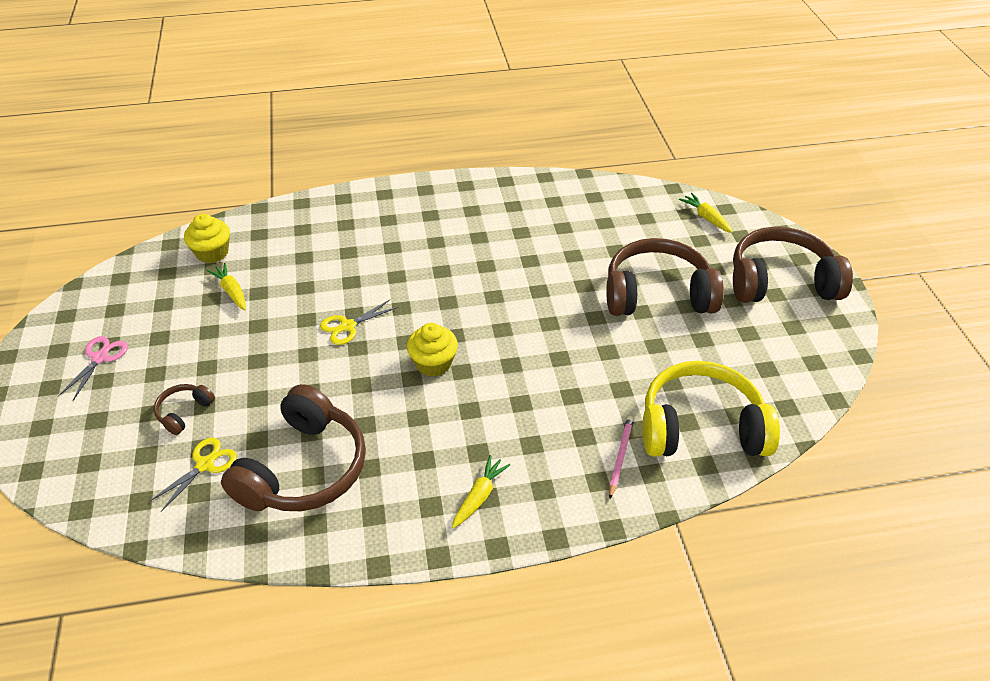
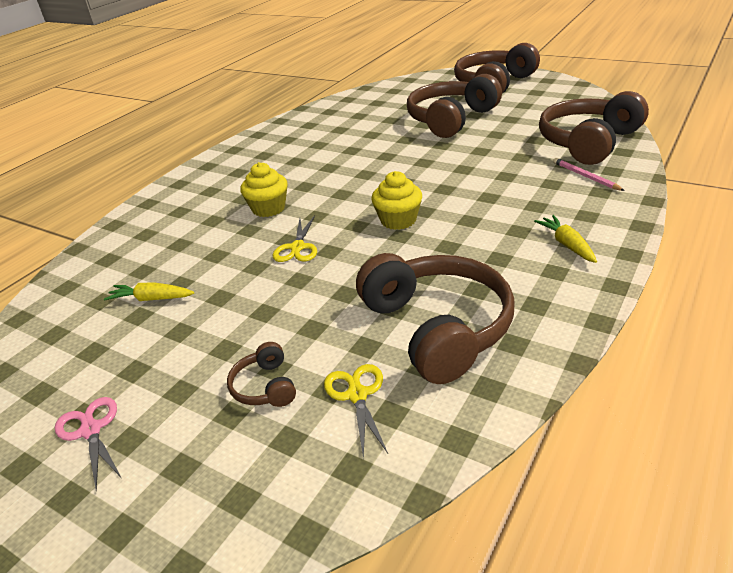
camera: 45 degrees left, 10 degrees down
yellow cupcake [184,214,230,263] -> yellow cupcake moved to [240,162,288,217]
yellow headphones [643,361,780,456] -> brown headphones [539,91,649,165]
yellow carrot [679,193,733,233] -> none

